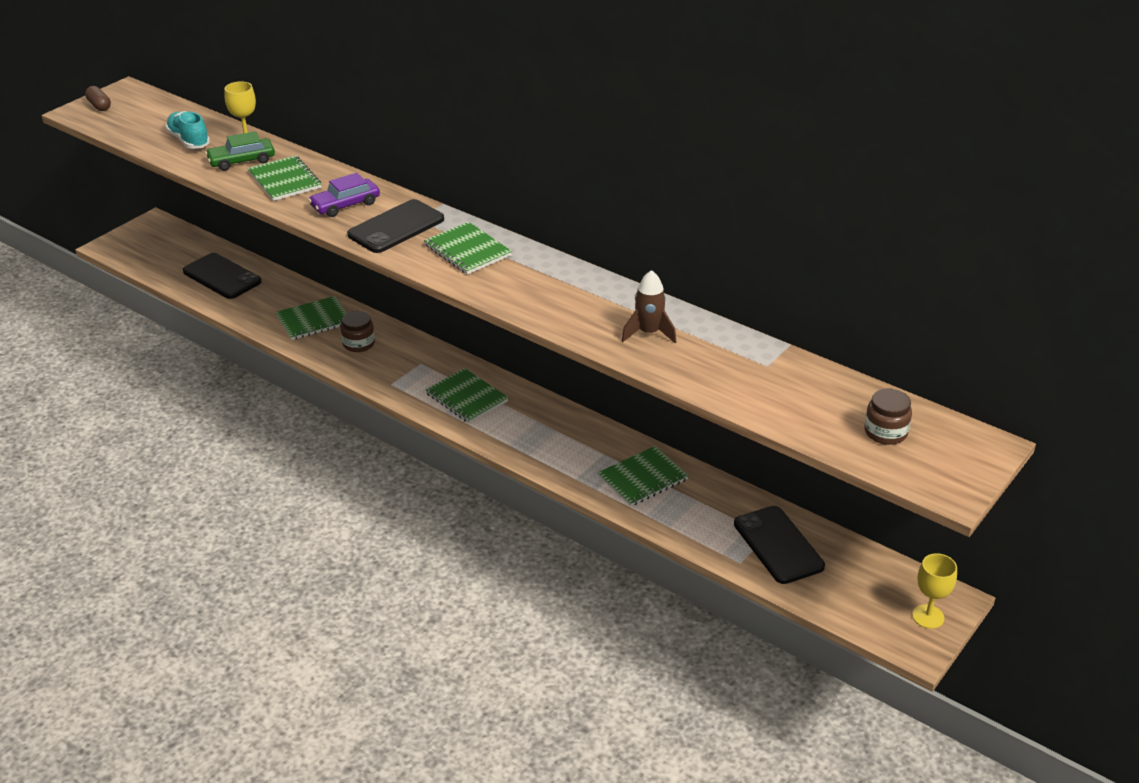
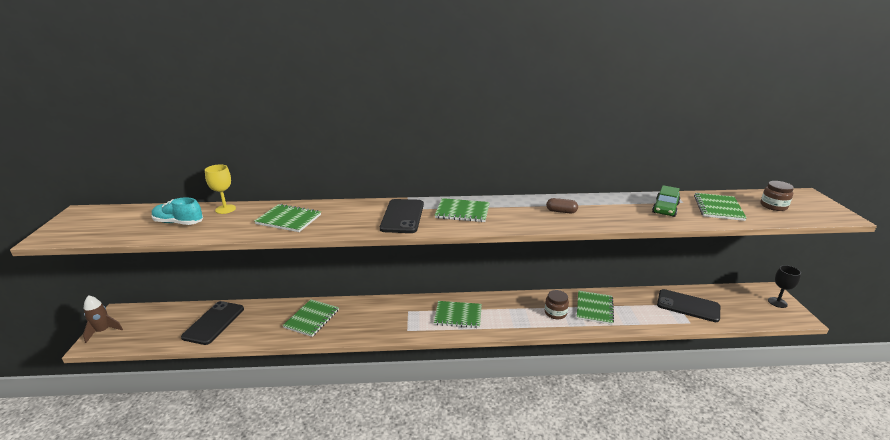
camera: 40 degrees left, 10 degrees down
brown capsule [85,86,111,111] -> brown capsule moved to [546,198,578,214]
black phone [183,253,261,299] -> black phone turned 75 degrees counterclockwise [181,301,244,345]
green car [205,131,275,171] -> green car moved to [652,185,680,217]
purple car [308,173,380,217] -> none
brown jar [341,311,375,352] -> brown jar moved to [545,290,569,319]
brown rocket [622,270,676,343] -> brown rocket moved to [83,295,123,343]
yellow goblet [912,553,957,629] -> black goblet [768,265,801,308]
none -> green notebook [694,193,747,221]

